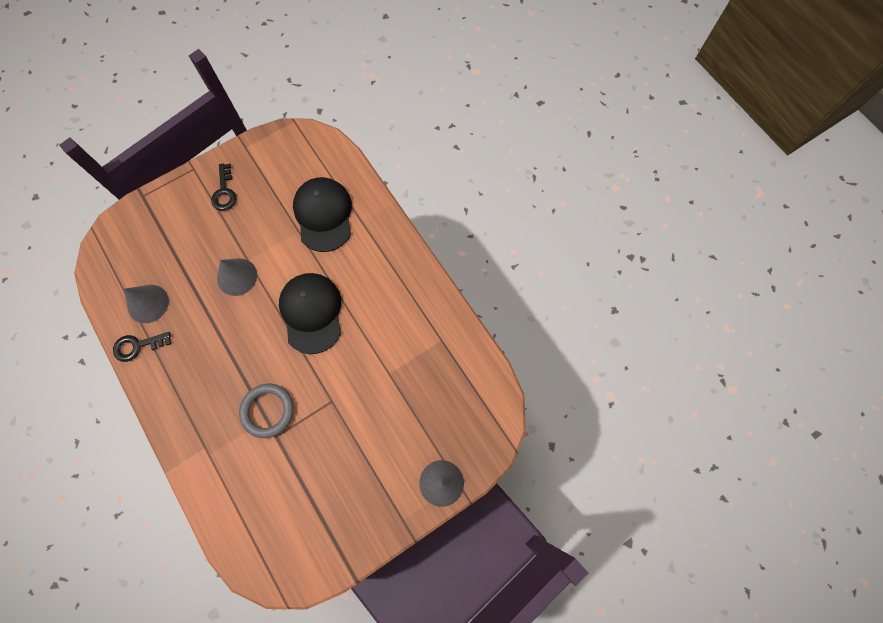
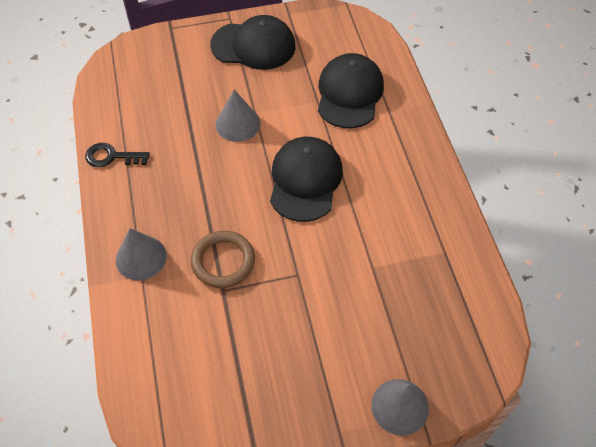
camera: 20 degrees right, 15 degrees down
grey cone [124,285,169,323] -> grey cone moved to [116,228,167,281]
black key [211,164,236,211] -> black cap [210,15,295,70]
grey ring [239,384,294,438] -> brown ring [191,231,255,288]

